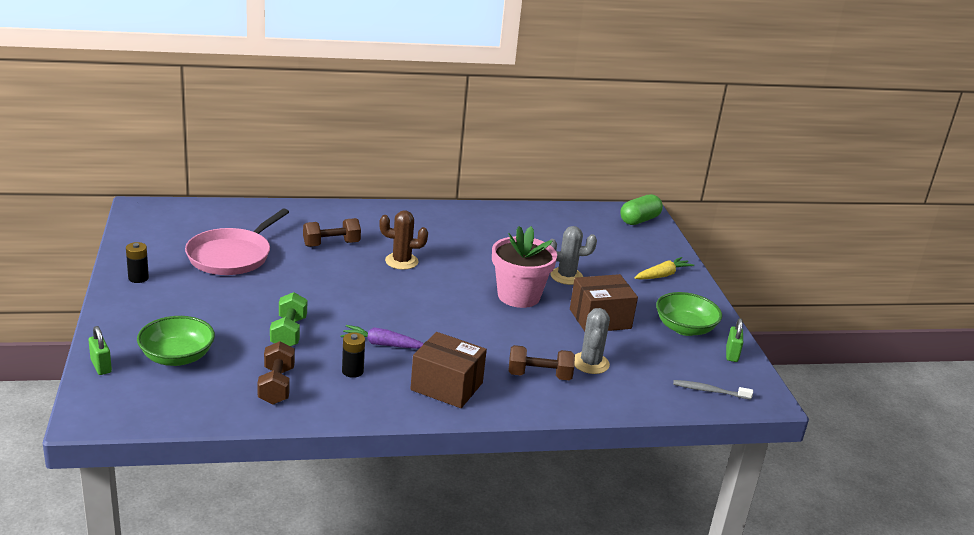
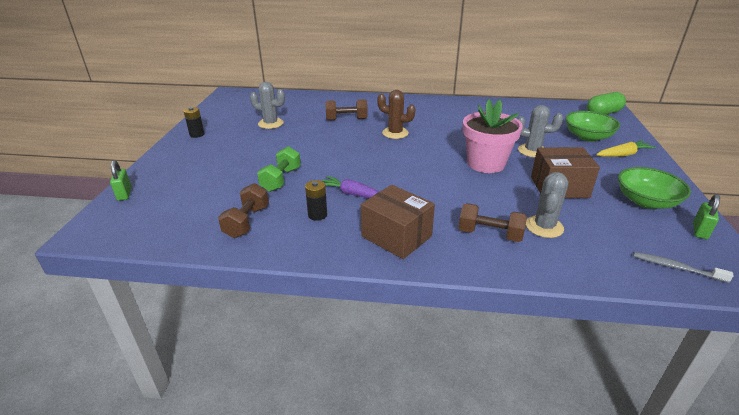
camera: 20 degrees right, 5 degrees up
green bowl [137,316,215,366] -> green bowl moved to [565,111,620,141]
pink pan [185,208,289,275] -> grey cactus [250,82,285,129]

